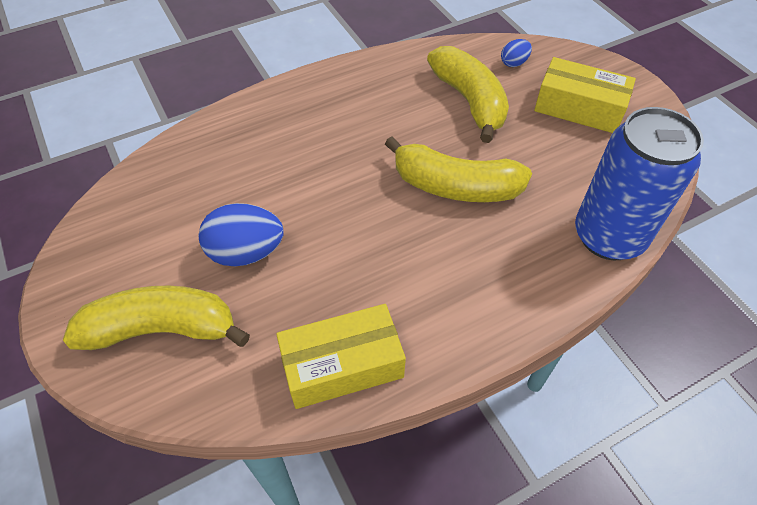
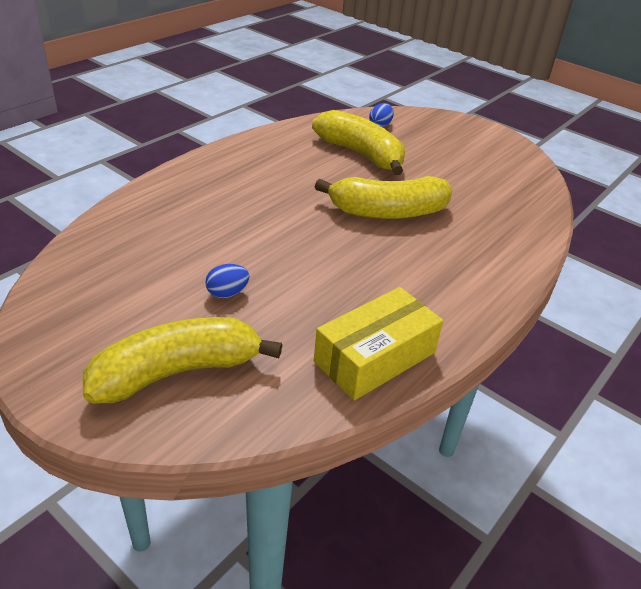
camera: 25 degrees left, 15 degrees down
blue egg [199,203,284,266] -> blue egg [205,264,249,298], size x0.53
yellow box [534,57,636,133] -> none
blue can [575,107,704,260] -> none

